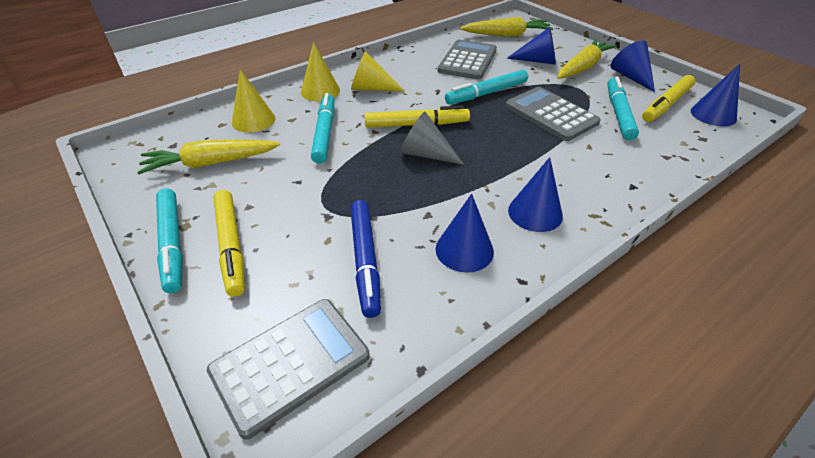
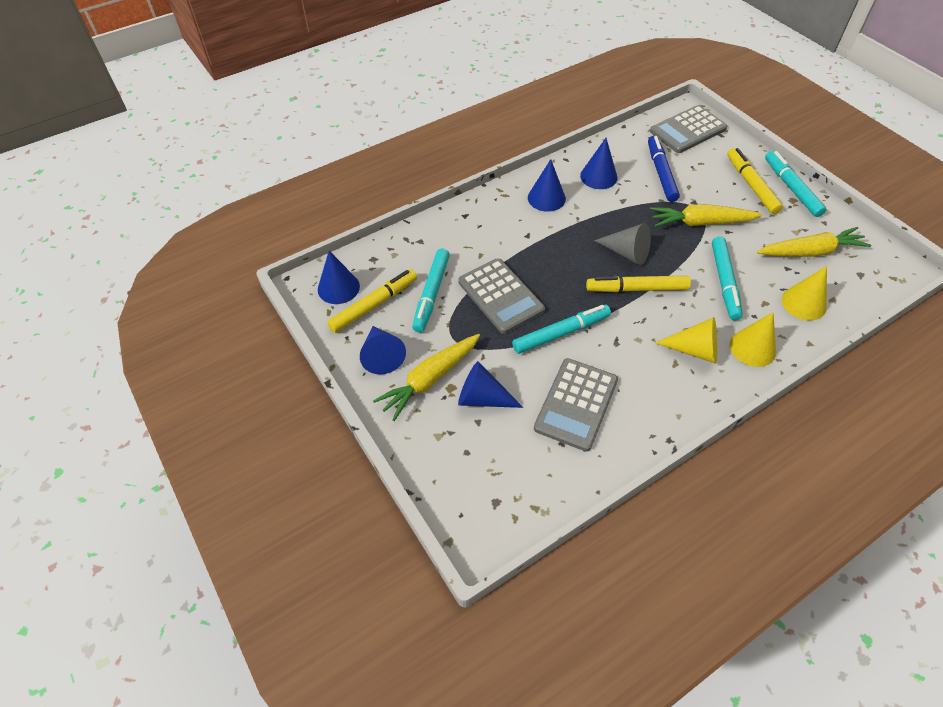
camera: 175 degrees left, 10 degrees up
yellow carrot [460,17,553,37] -> yellow carrot moved to [650,204,763,227]

